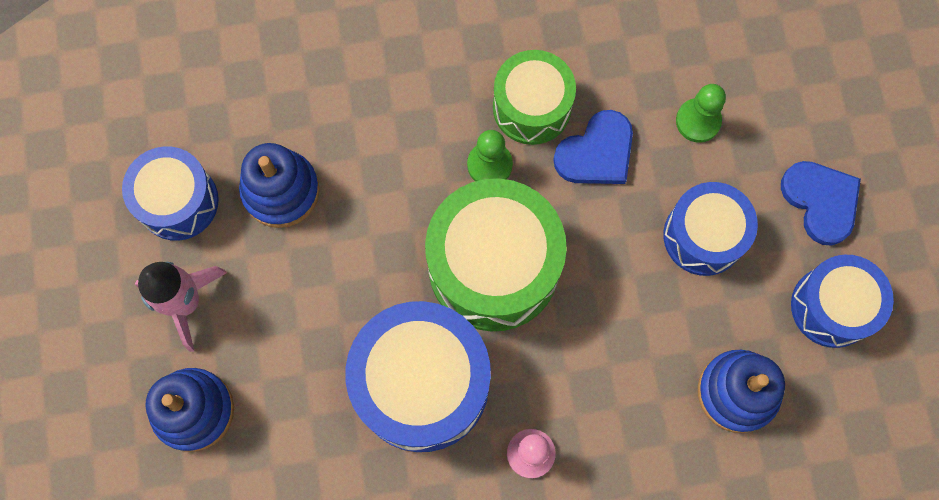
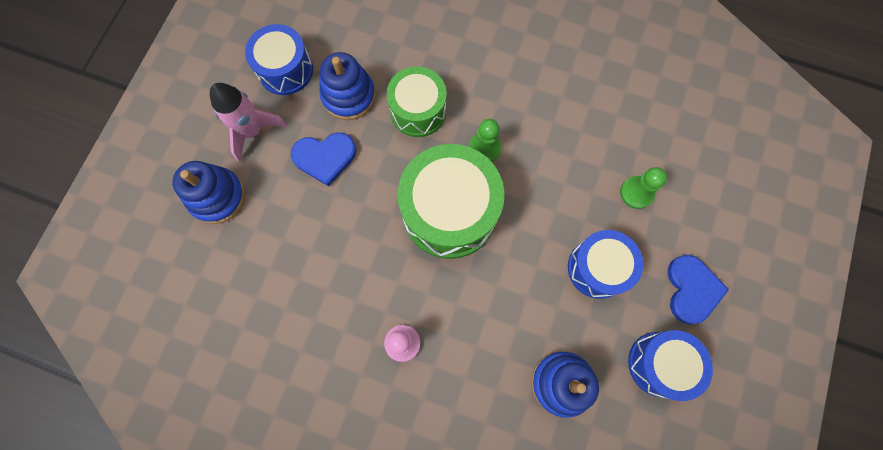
camera: 30 degrees right, 0 degrees up
blue drum [345,301,491,452] -> none
green drum [493,50,576,145] -> green drum moved to [386,66,447,137]
blue heart [553,110,633,184] -> blue heart moved to [291,132,356,186]

